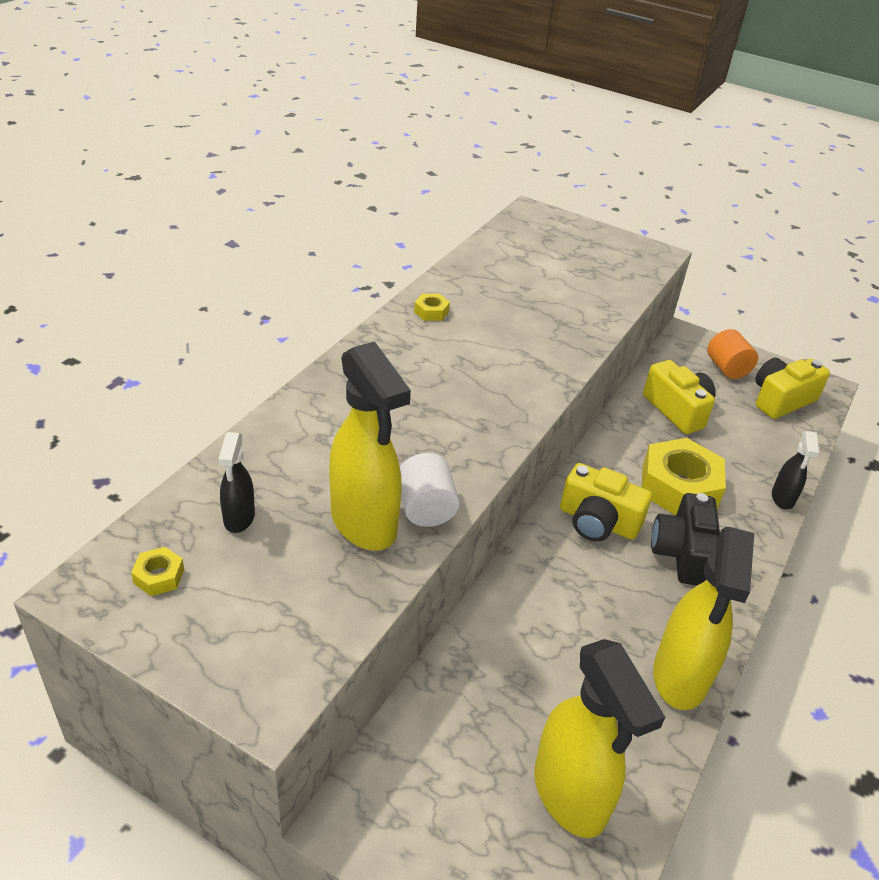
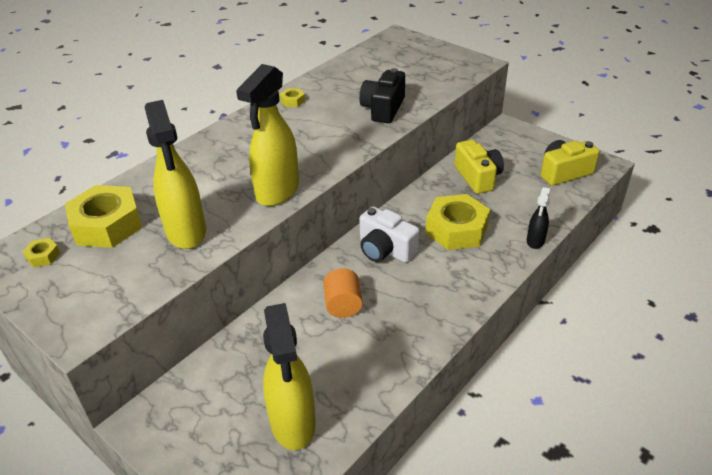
camera: 15 degrees right, 0 degrees up
black spray bottle [218,432,255,533] -> yellow nut [65,185,143,248]
white cylinder [400,453,459,527] -> none
yellow camera [560,463,652,542] -> white camera [359,206,420,263]
black camera [651,493,720,585] -> black camera moved to [359,68,405,123]
yellow spray bottle [653,527,754,710] -> yellow spray bottle moved to [236,64,299,206]
orange cylinder [707,329,758,379] -> orange cylinder moved to [323,268,363,318]

